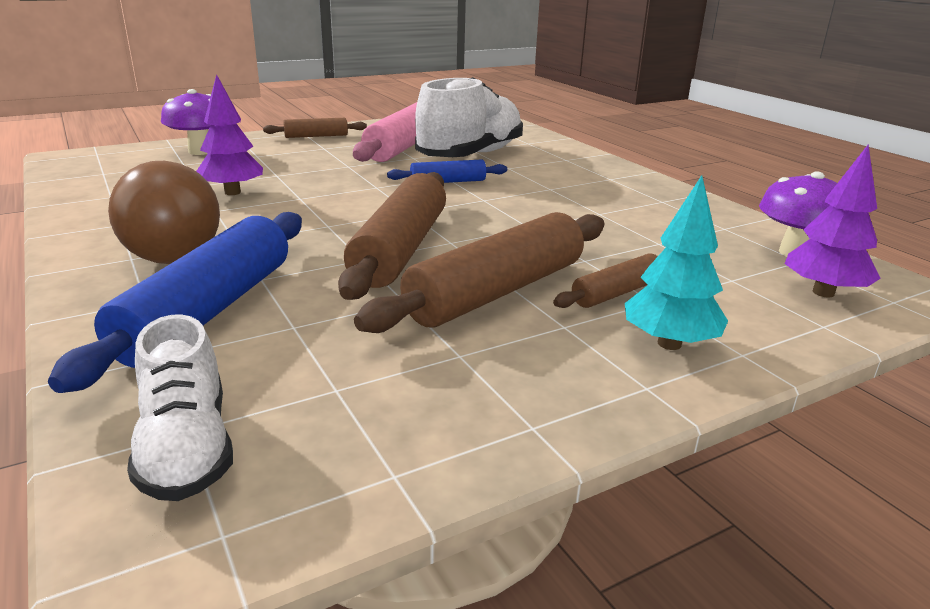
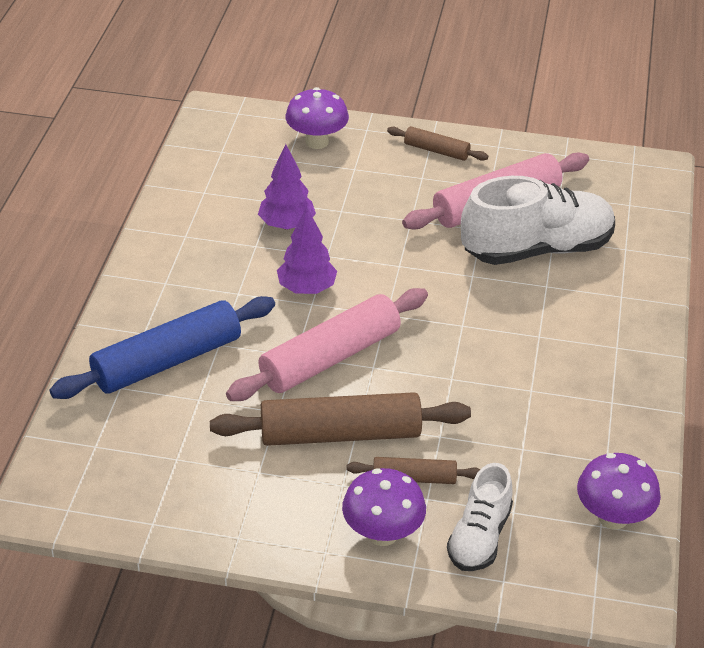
camera: 40 degrees right, 15 degrees up
brown light bulb [108,161,220,264] -> none
white shoe [127,314,233,501] -> white shoe moved to [447,463,513,571]
brown rolling pin [338,172,446,300] -> pink rolling pin [226,288,428,401]
blue rolling pin [387,160,507,183] -> none
turquoise tree [625,175,728,350] -> purple mushroom [342,468,426,546]
purple tree [785,145,881,298] -> purple tree moved to [277,207,337,294]

